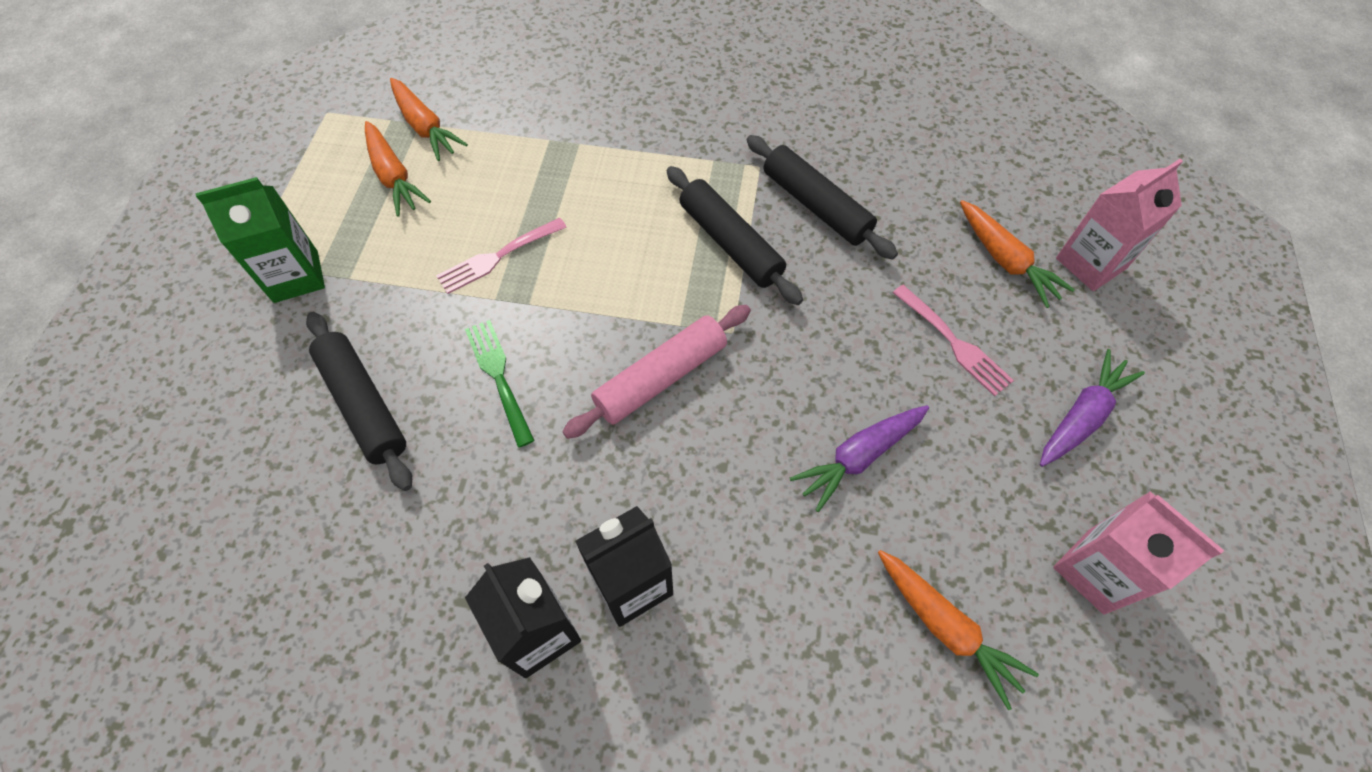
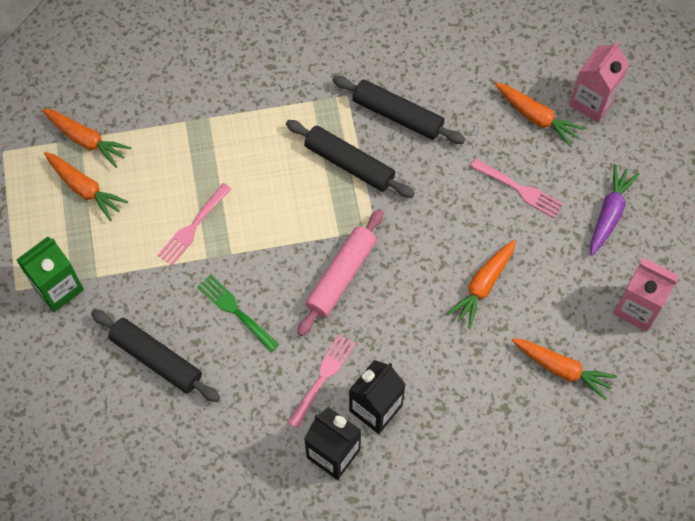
camera: 20 degrees left, 5 degrees up
purple carrot [790,405,929,512] -> orange carrot [447,240,516,329]
none -> pink fork [287,335,355,428]

